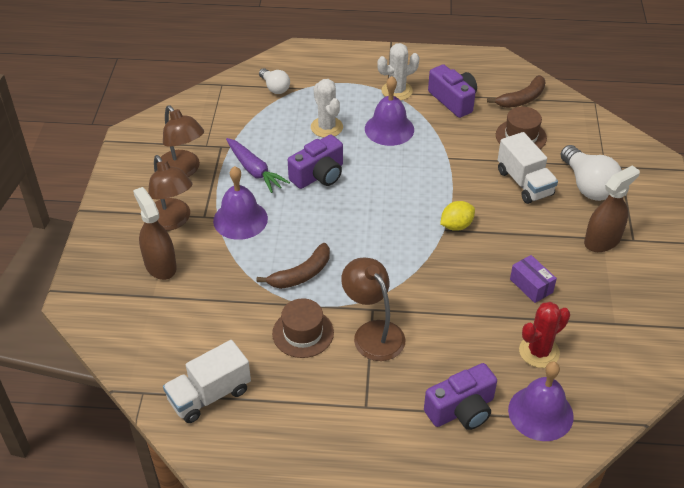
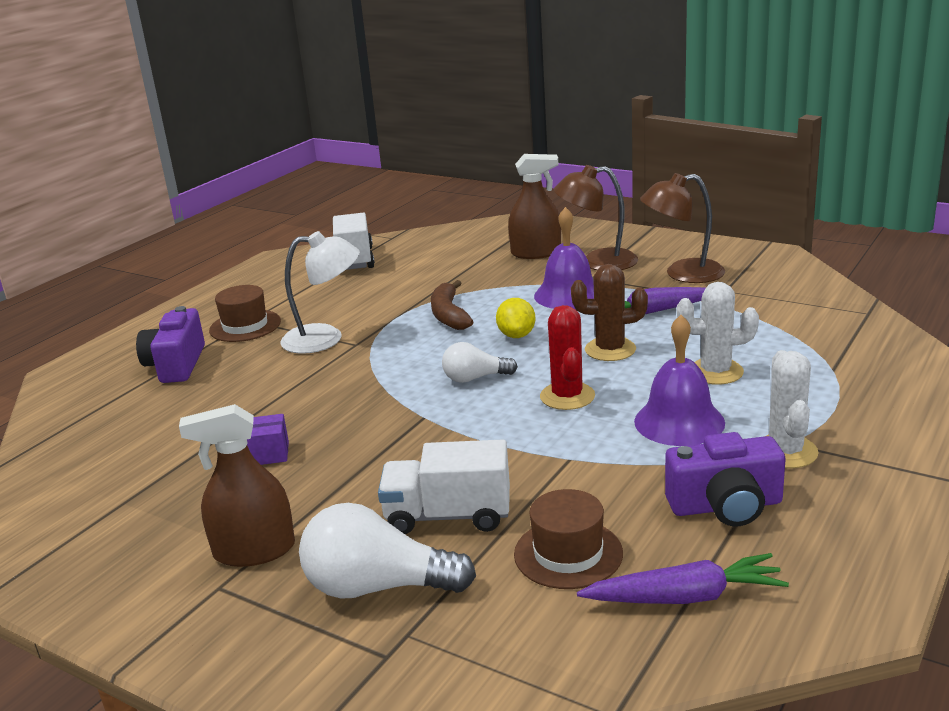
camera: 120 degrees right, 20 degrees down
white light bulb [259,68,290,94] -> white light bulb moved to [442,342,518,383]
brown hat [272,298,334,358] -> brown hat moved to [209,285,281,342]
purple camera [288,135,343,189] -> brown cactus [571,264,648,361]
brown lamp [341,258,406,361] -> white lamp [280,231,360,354]
yellow lemon [440,201,475,231] -> yellow lemon moved to [496,298,536,338]
brown banana [487,75,546,108] -> purple carrot [577,553,789,604]
purple bell [508,362,574,441] -> none
red cactus [519,302,570,368] -> red cactus moved to [540,305,595,410]
brown spray bottle [584,165,640,252] -> brown spray bottle turned 90 degrees clockwise [179,404,295,567]

